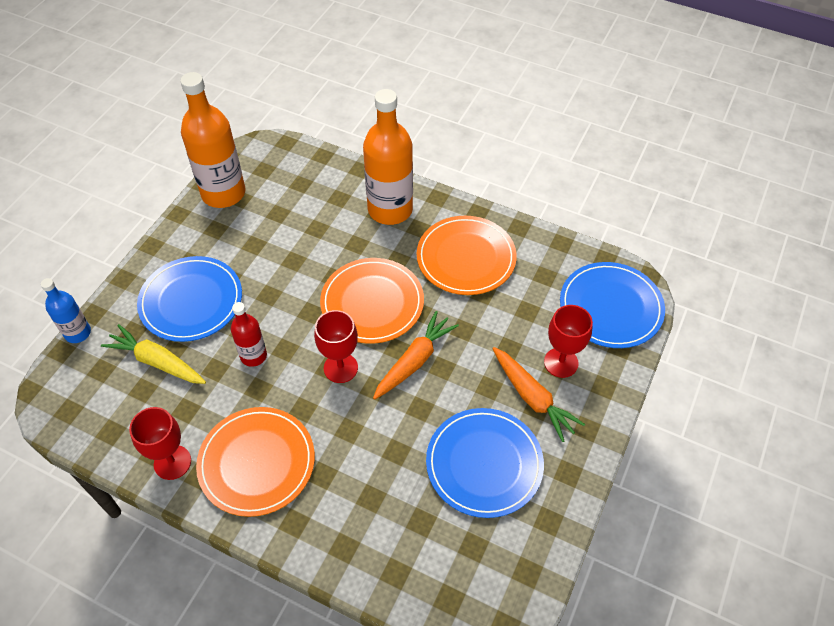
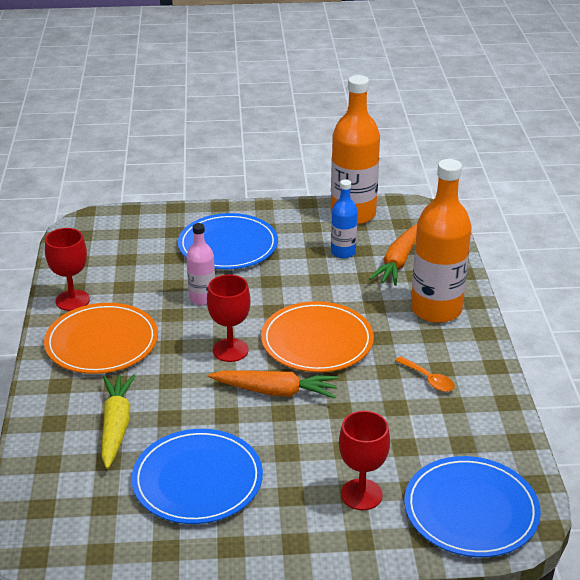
camera: 60 degrees right, 20 degrees down
blue bottle [41,278,91,343] -> blue bottle moved to [331,179,358,258]
yellow carrot [101,324,206,384] -> yellow carrot moved to [102,375,136,469]
red bottle [231,302,267,367] -> pink bottle [186,223,215,305]
orange plate [417,216,517,295] -> orange spoon [395,356,455,392]
orange carrot [493,347,585,442] -> orange carrot moved to [369,224,417,286]

